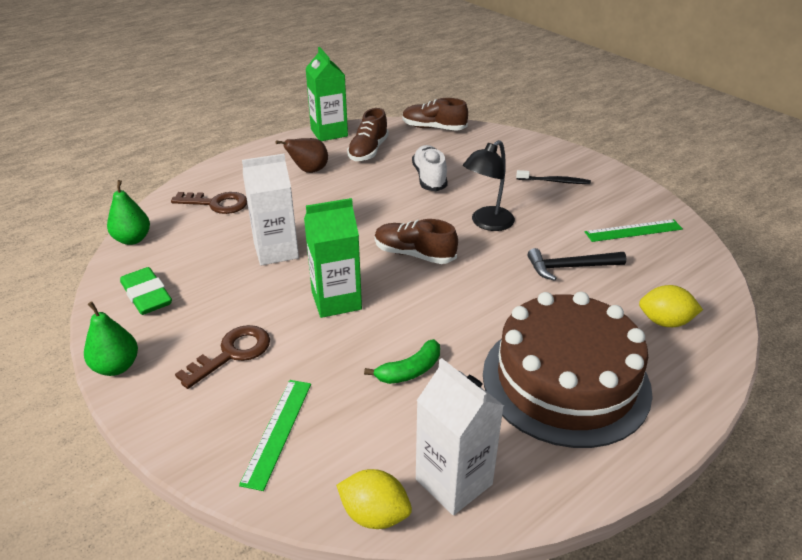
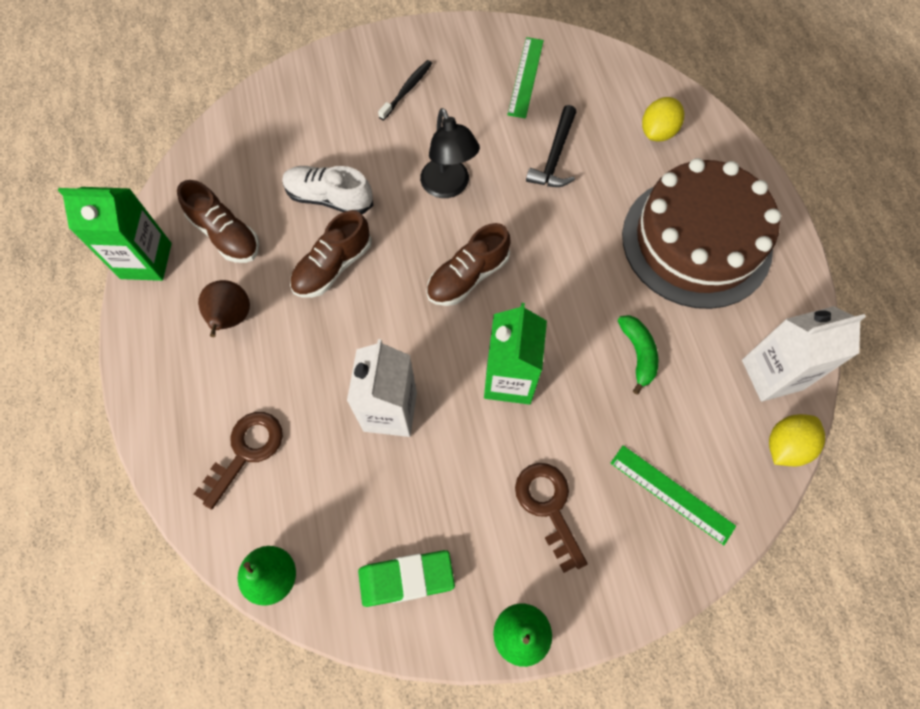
camera: 65 degrees left, 30 degrees up
brown shoe [402,98,468,131] -> brown shoe moved to [290,210,372,298]

